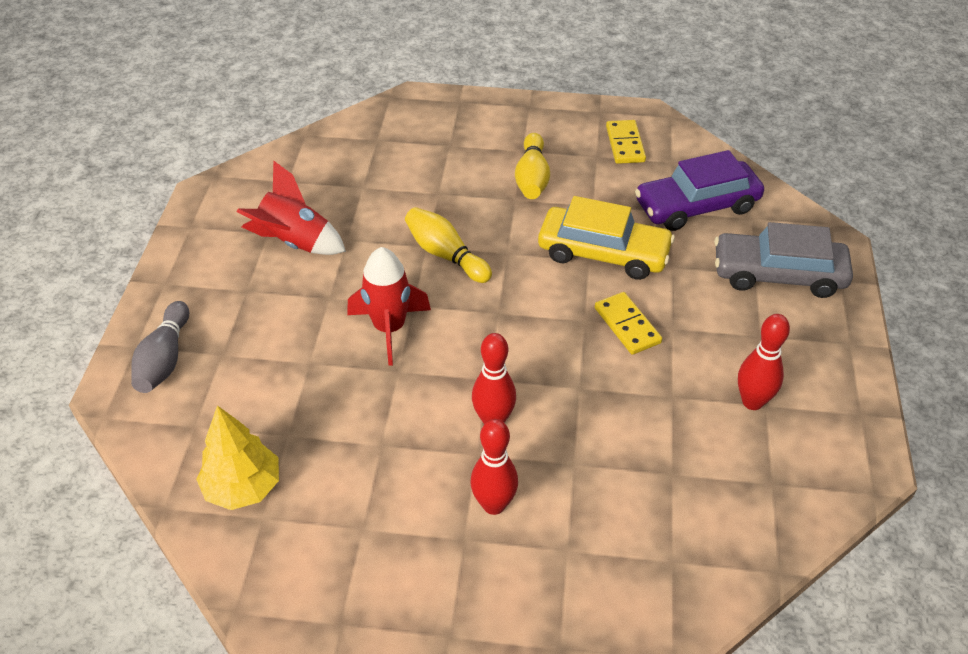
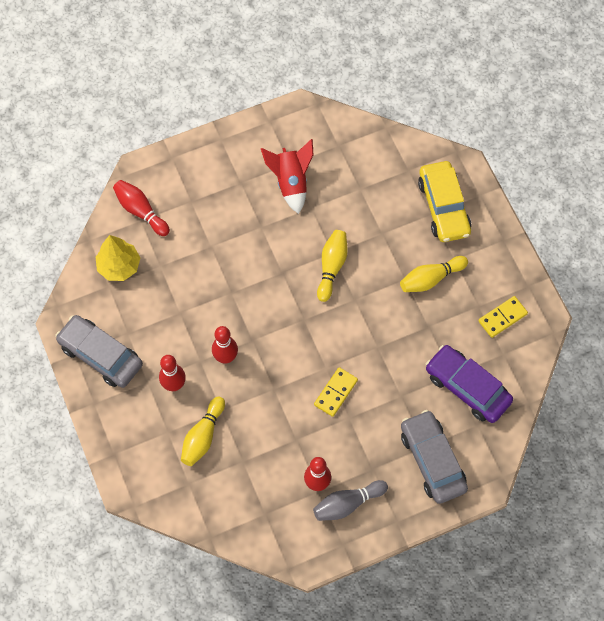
camera: 60 degrees right, 20 degrees up
grey bowling pin [131,301,189,393] -> grey bowling pin moved to [313,480,388,521]
red rocket [347,247,431,366] -> none
yellow car [538,196,675,280] -> yellow car moved to [418,161,471,242]
none -> grey car [55,315,143,388]
none -> red bowling pin [113,180,170,236]
none -> yellow bowling pin [181,396,225,466]

